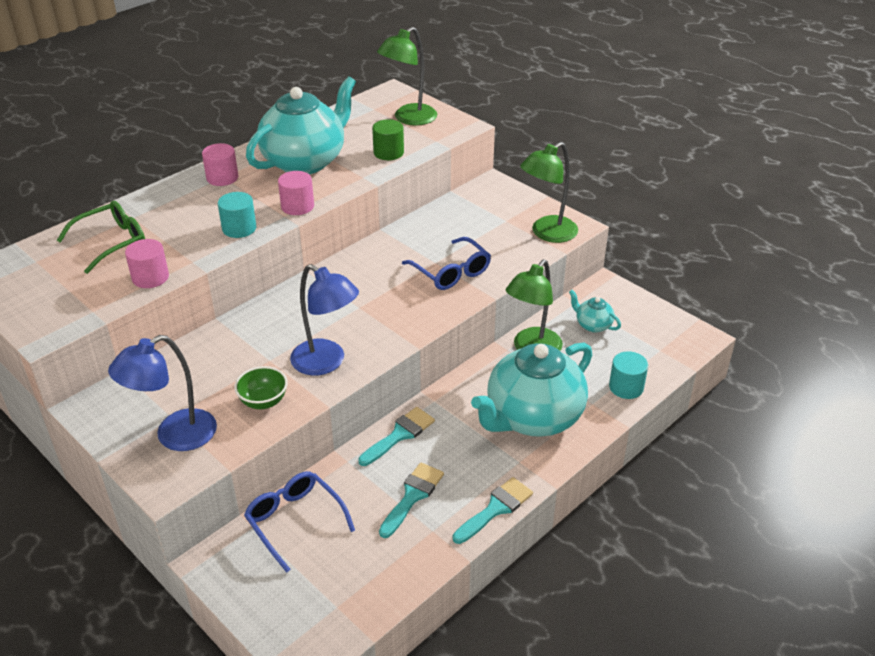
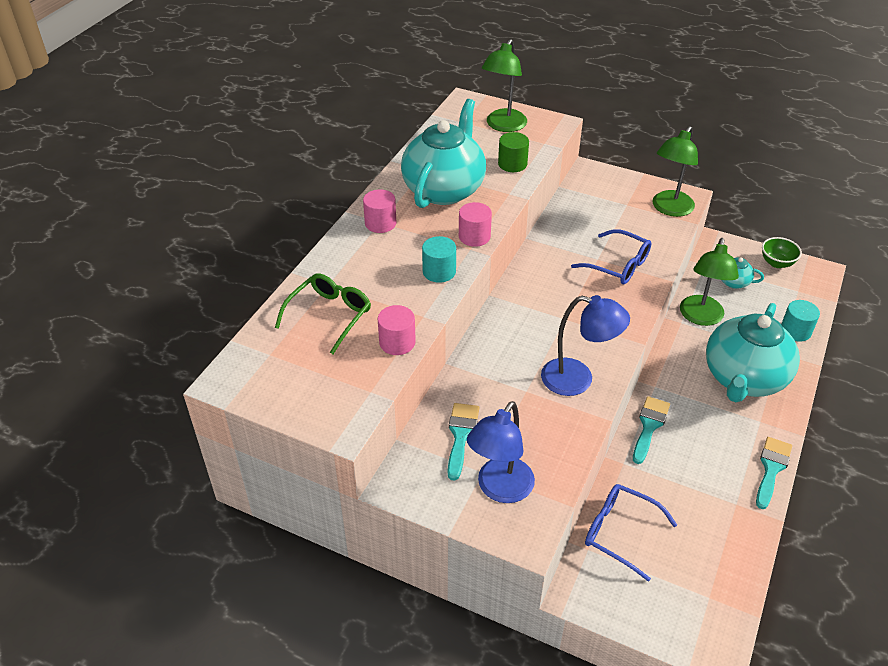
camera: 20 degrees left, 5 degrees up
green bowl [234,366,288,409] -> green bowl moved to [762,237,802,268]
turquoise brush [379,463,444,538] -> turquoise brush moved to [448,403,479,481]

